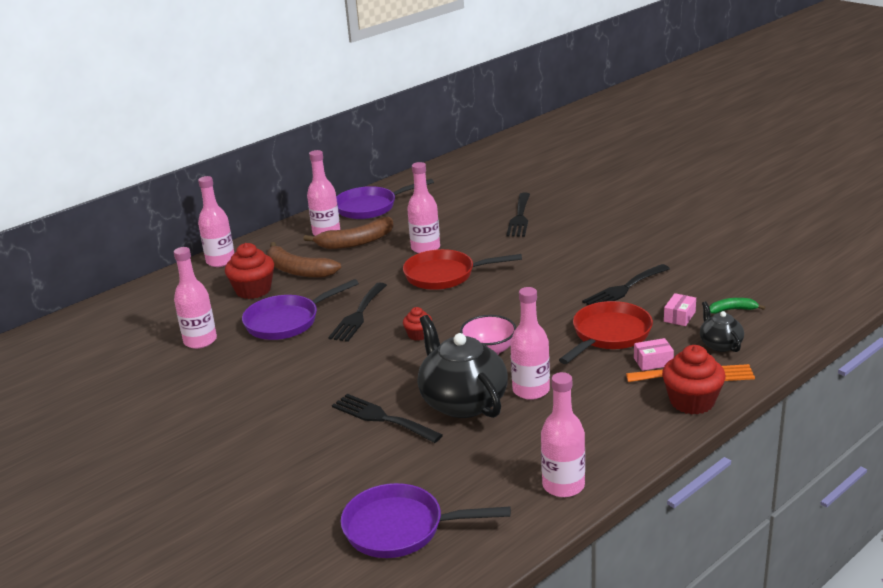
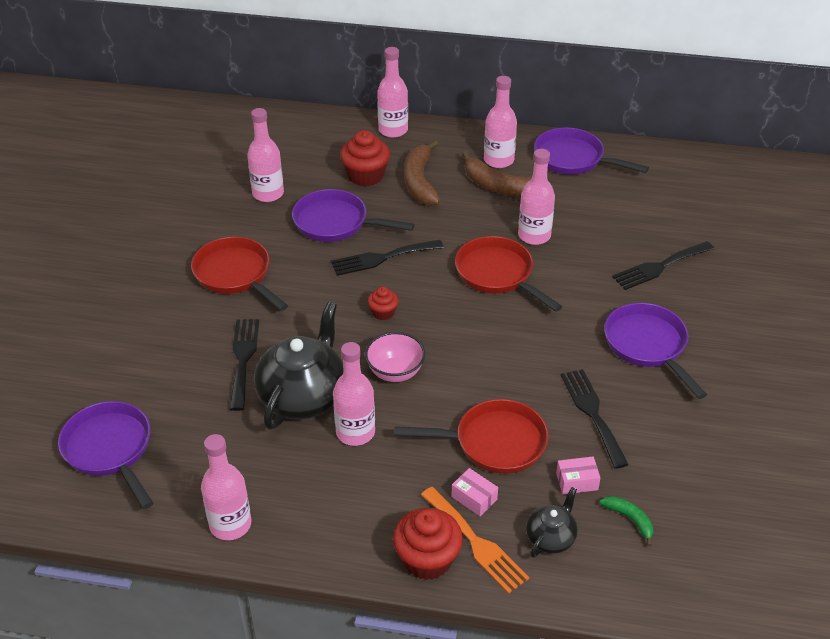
camera: 50 degrees right, 15 degrees up
black fork [582,264,670,305] -> black fork turned 60 degrees clockwise [561,369,629,469]
none -> red pan [191,237,288,311]
none -> purple pan [604,303,707,399]

